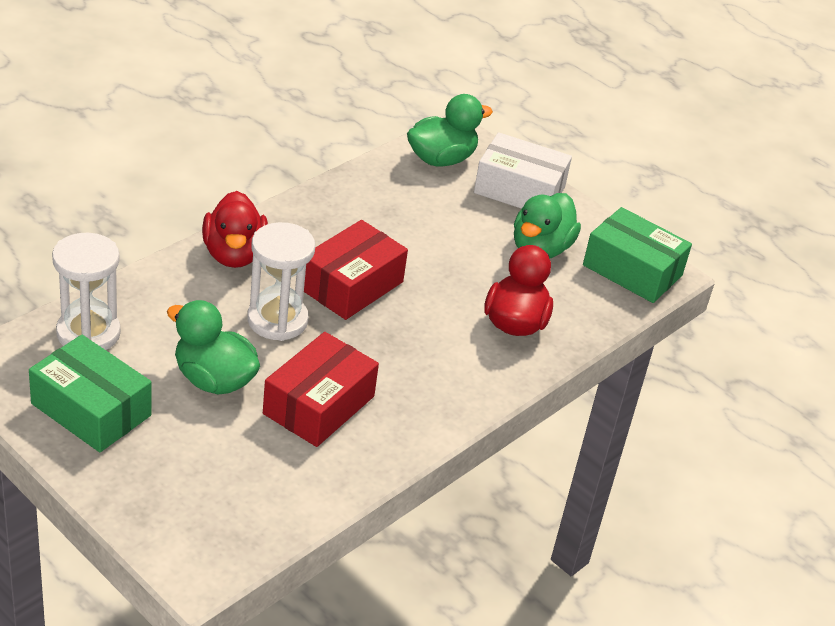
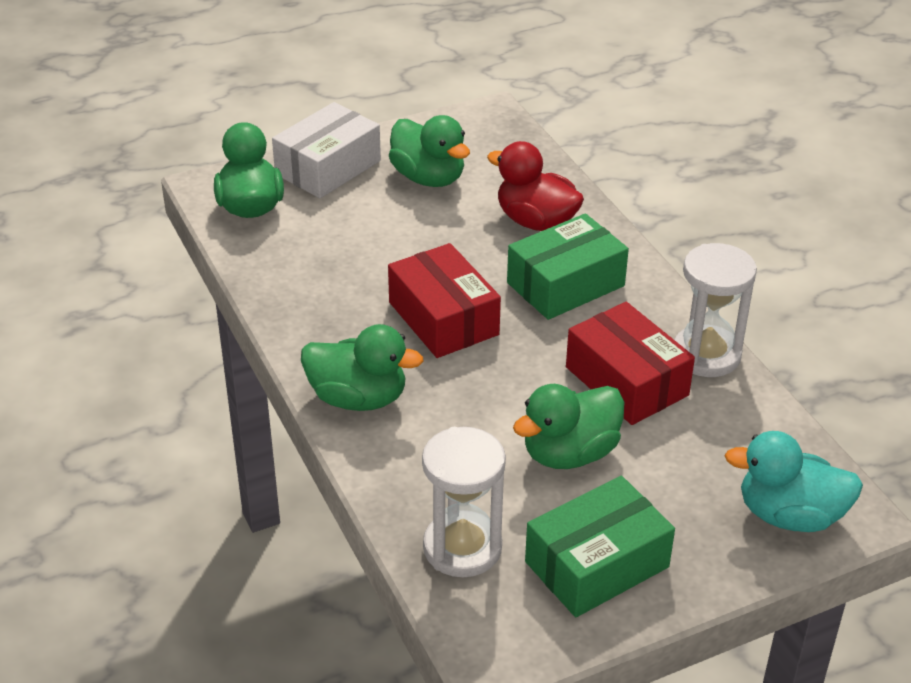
camera: 65 degrees left, 0 degrees up
red duck [202,191,268,268] -> green duck [301,324,423,411]
white hourglass [247,222,315,341] -> white hourglass moved to [674,243,757,377]
green box [583,207,692,303] -> green box moved to [507,213,629,320]
none -> turquoise duck [724,431,863,532]

